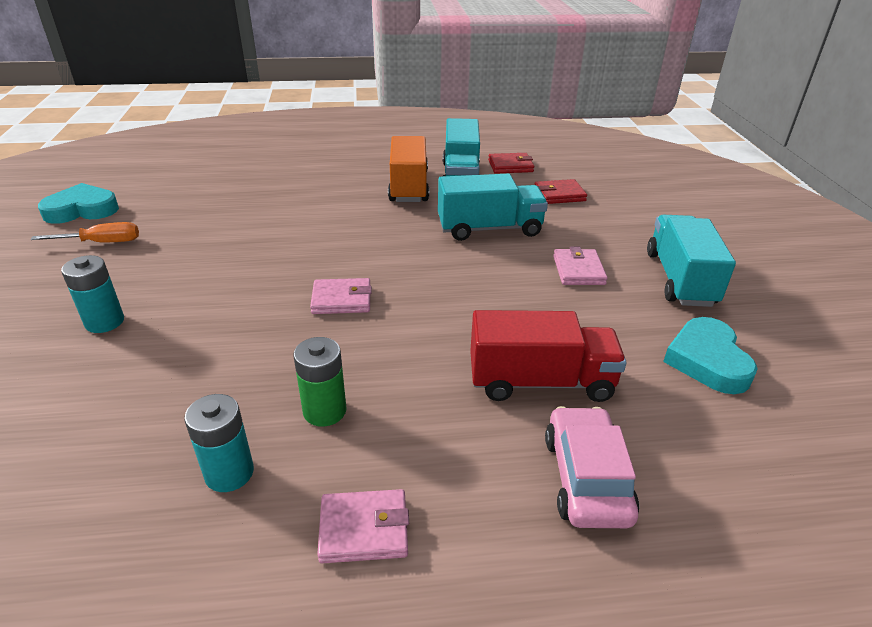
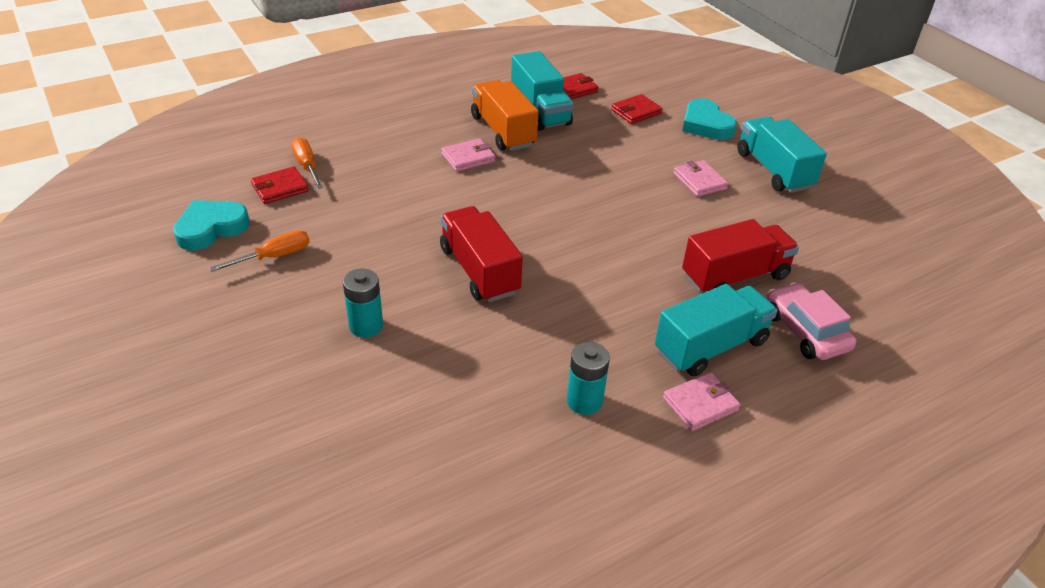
camera: 25 degrees left, 5 degrees up
green battery [293,337,347,427] -> none
pink wallet [310,278,372,314] -> pink wallet moved to [442,138,496,172]
turquoise truck [438,174,548,241] -> turquoise truck moved to [655,284,778,377]
turquoise heart [663,317,758,394] -> turquoise heart moved to [682,98,737,140]
none -> red wallet [251,167,309,204]
none -> orange screwdriver [291,137,323,189]
none -> red truck [440,206,523,302]

